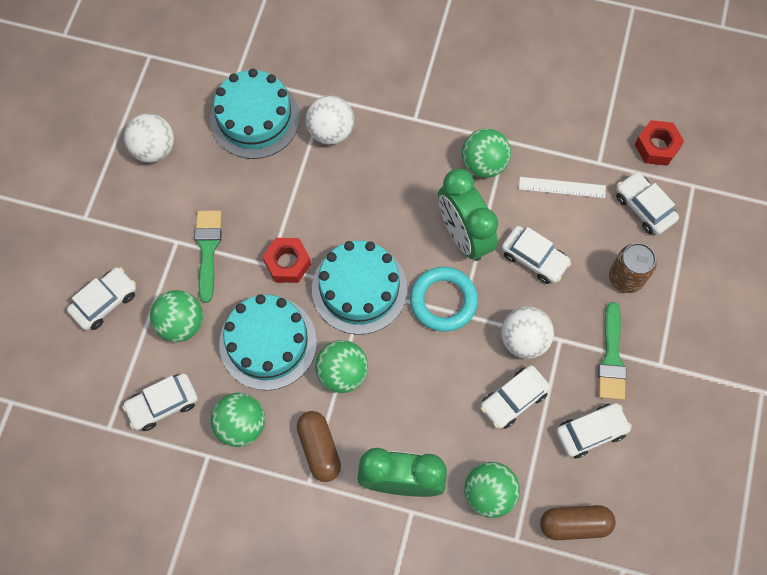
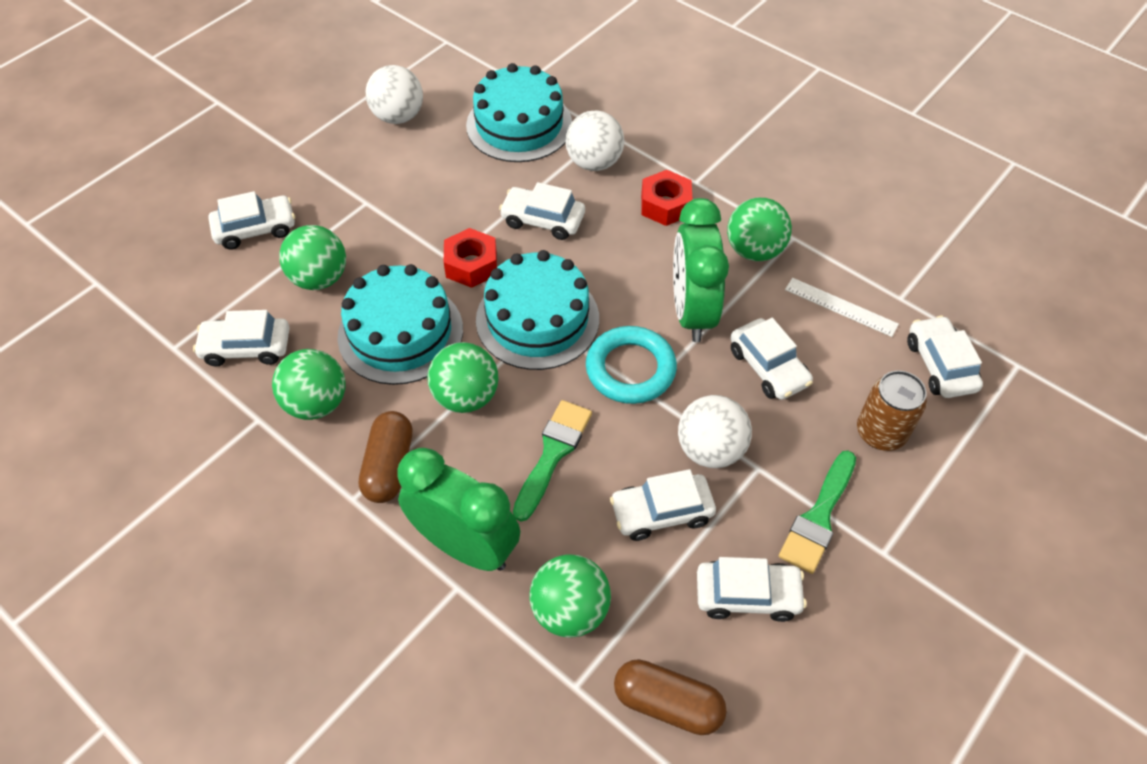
camera: 25 degrees right, 15 degrees down
green brush [195,210,222,303] -> green brush moved to [513,400,592,522]
red nut [635,120,684,166] -> red nut moved to [641,170,693,226]
none -> white car [499,182,585,240]

